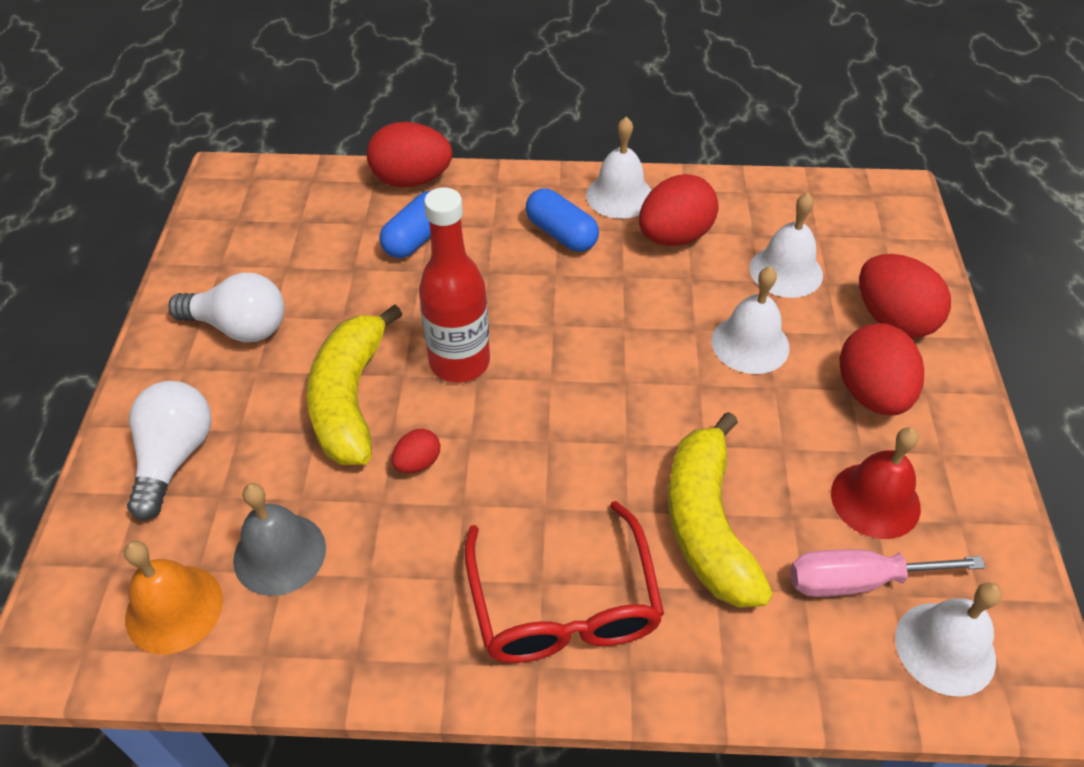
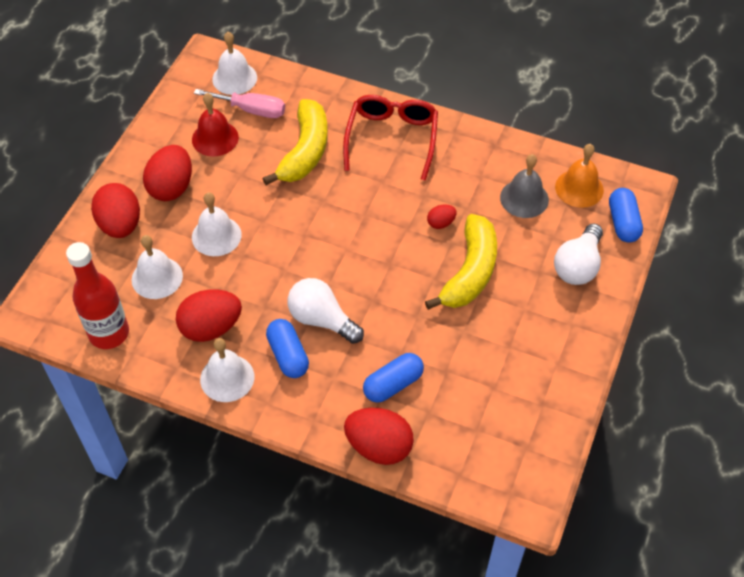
camera: 160 degrees left, 5 degrees up
white light bulb [168,272,284,342] -> white light bulb moved to [287,278,364,344]
red bottle [419,187,490,383] -> red bottle moved to [66,242,129,349]
none -> blue capsule [609,188,643,243]

